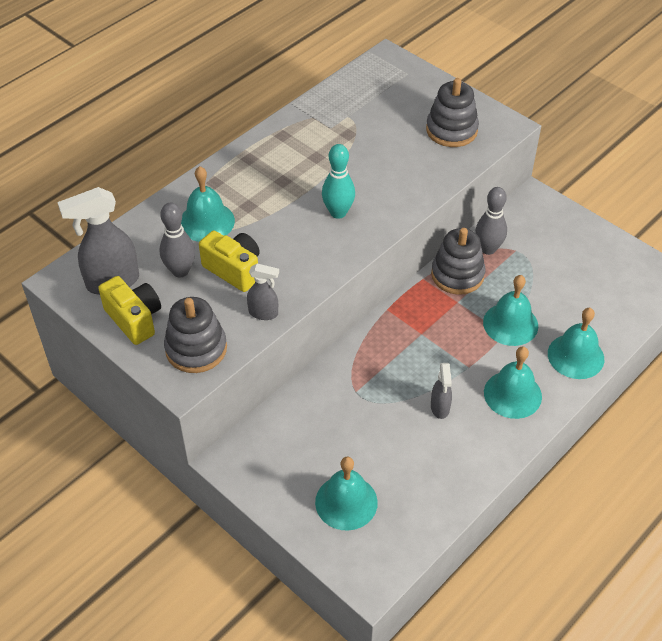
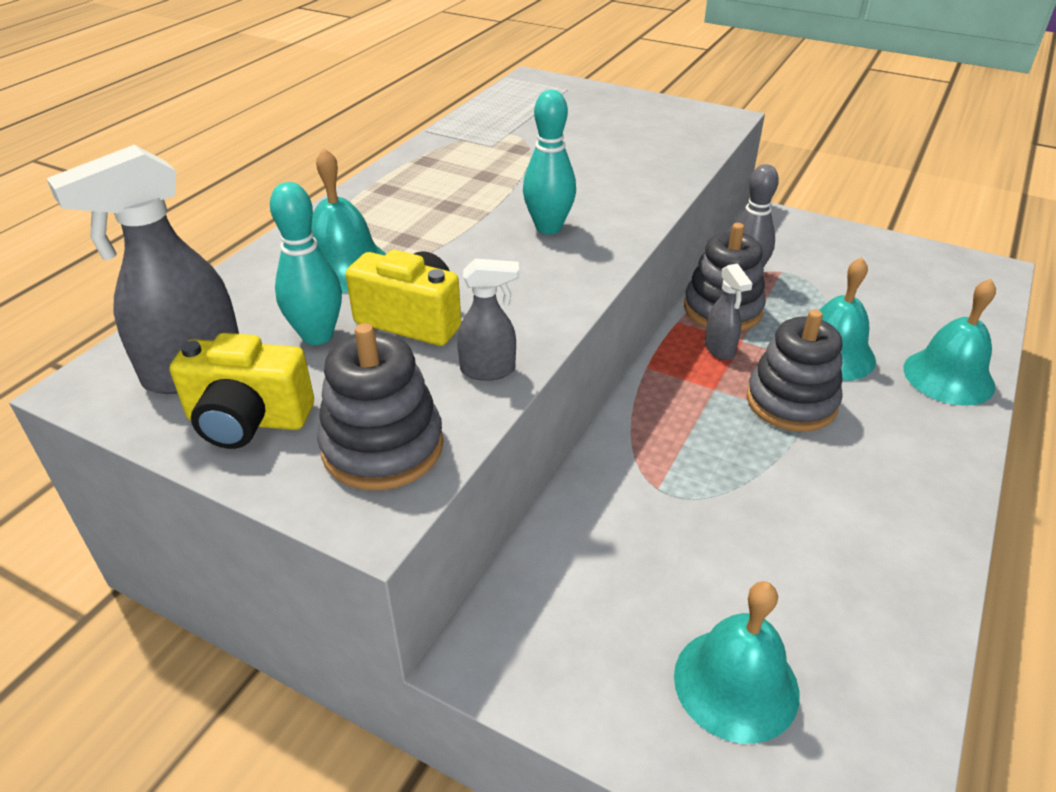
camera: 15 degrees left, 10 degrees down
yellow camera [98,276,161,345] -> yellow camera turned 150 degrees clockwise [170,333,314,449]
grey bowling pin [159,203,195,277] -> turquoise bowling pin [270,182,342,345]
grey stacking toy [426,78,479,147] -> grey stacking toy moved to [746,310,843,432]
grey spray bottle [431,363,452,419] -> grey spray bottle moved to [705,264,753,360]
turquoise bell [484,346,542,419] -> none

